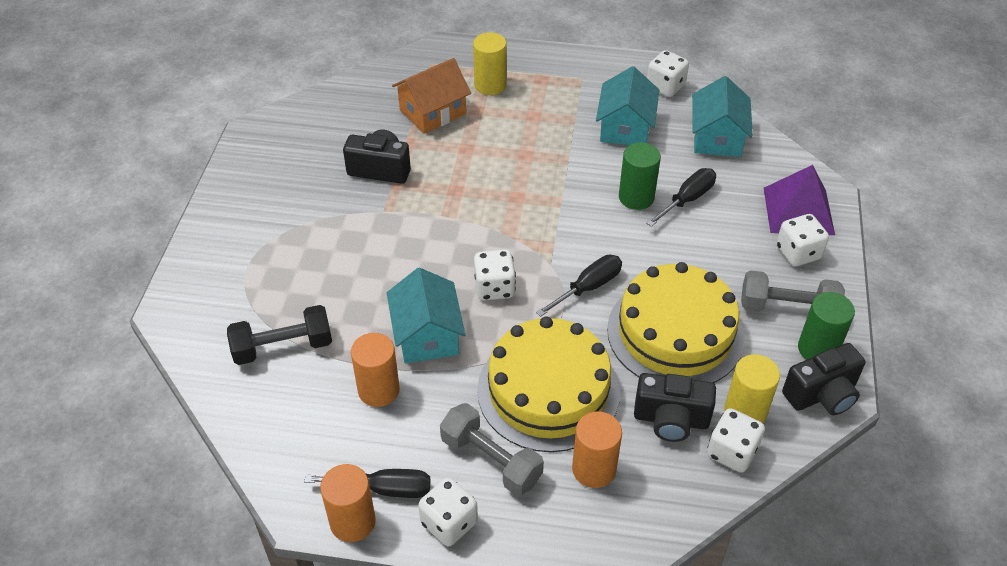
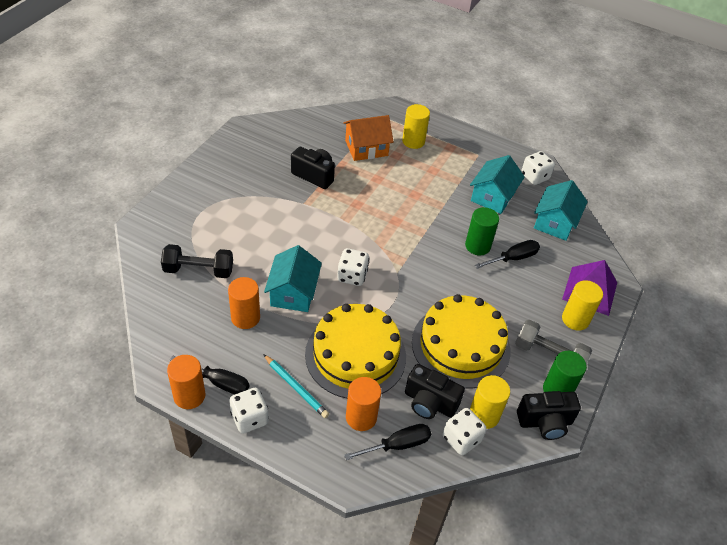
camera: 15 degrees right, 0 degrees up
grey dumbbell [440,403,544,496] -> turquoise pencil [263,354,329,418]
black screwdriver [536,255,622,317] -> black screwdriver moved to [344,424,431,460]
white dice [776,214,829,266] -> yellow cylinder [562,280,603,331]

